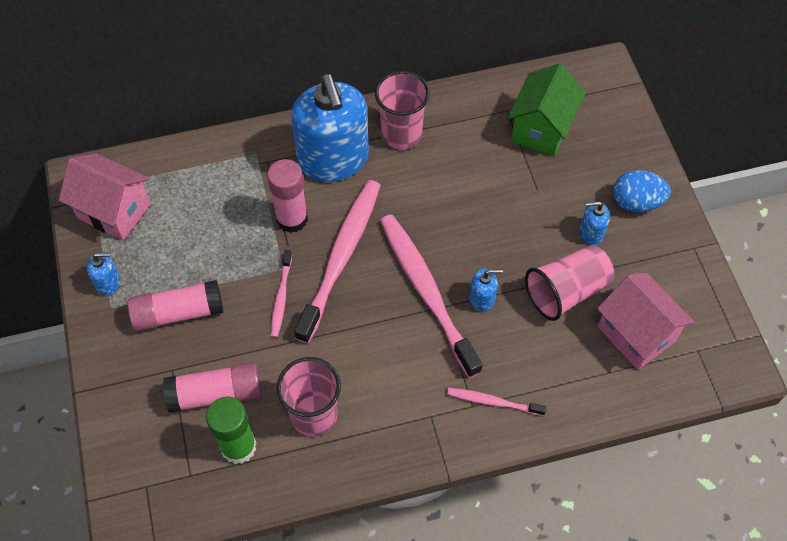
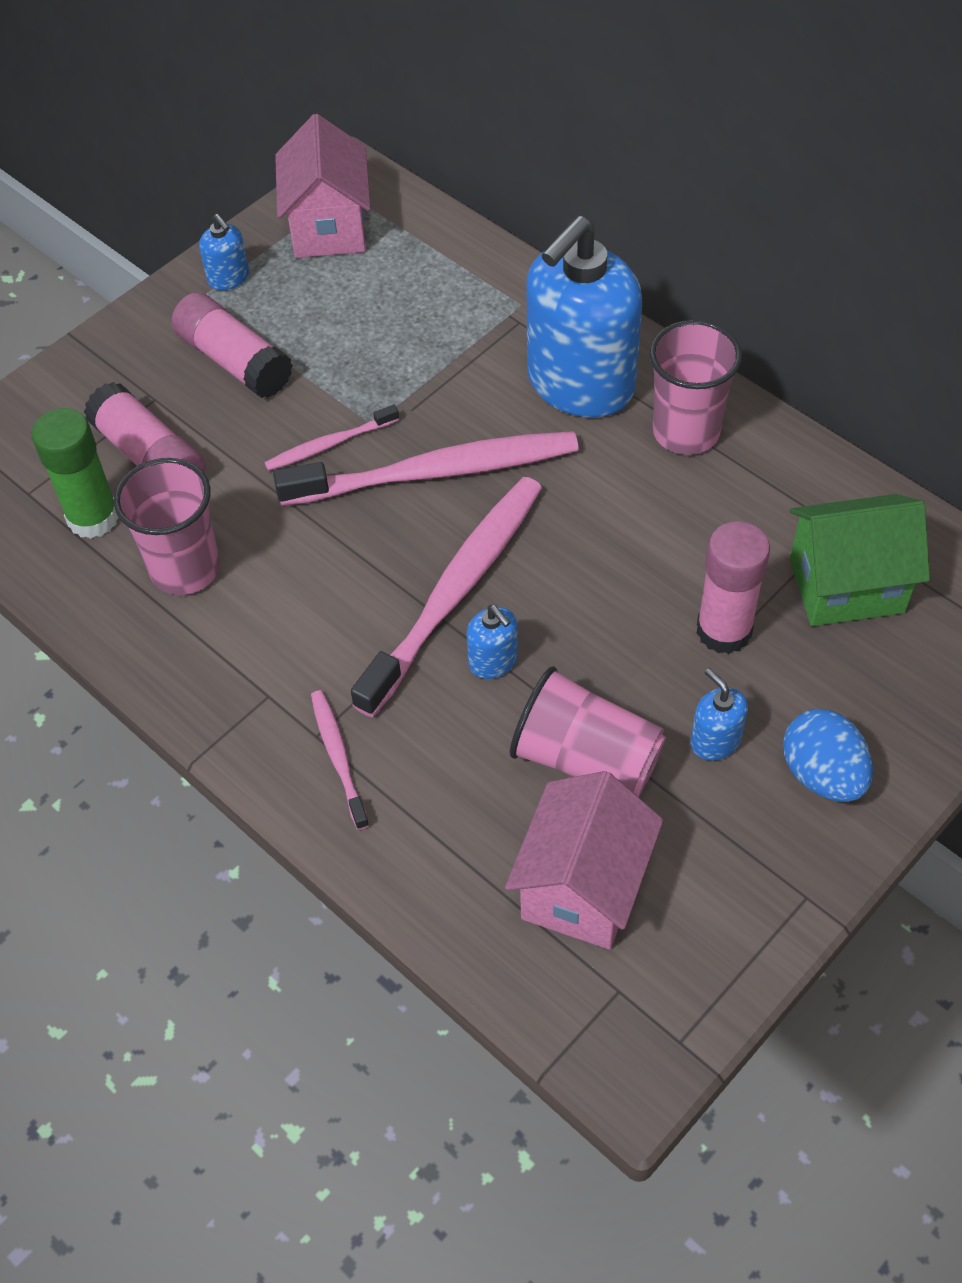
camera: 60 degrees right, 5 degrees down
pink glue stick [267,159,308,233] -> pink glue stick moved to [696,521,770,654]

